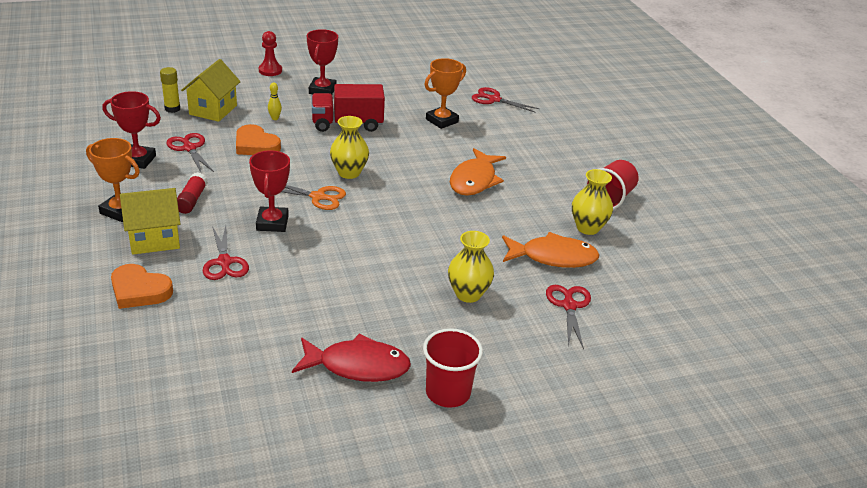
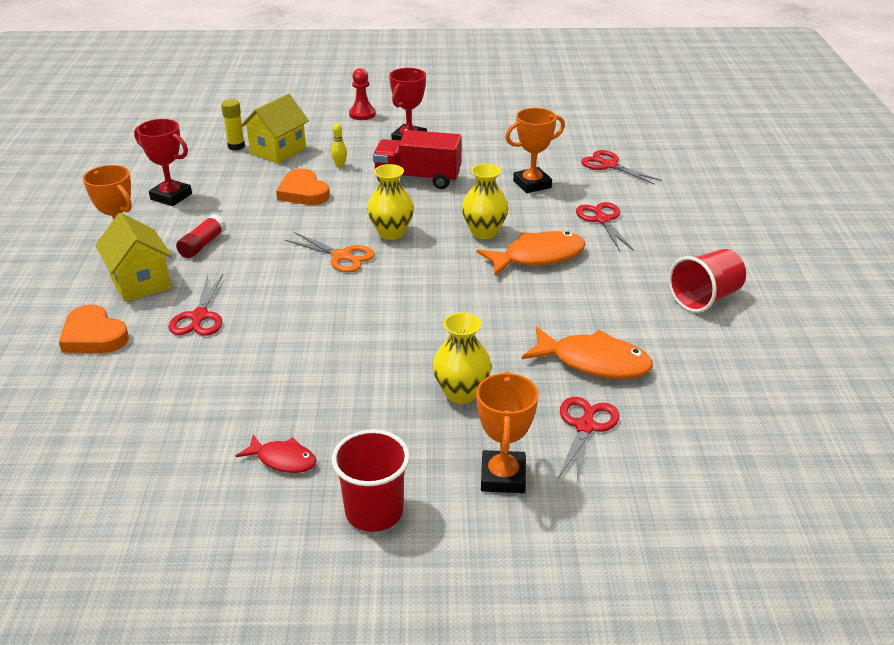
camera: 20 degrees right, 0 degrees up
yellow house [120,188,180,255] -> yellow house turned 60 degrees clockwise [95,213,172,302]
red scissors [166,133,214,172] -> red scissors moved to [576,202,634,251]
red trophy [249,150,290,232] -> none
red fish [292,333,411,382] -> red fish [236,435,317,473], size x0.57
orange fish [450,148,506,196] -> orange fish turned 150 degrees counterclockwise [477,231,586,276]
yellow vase [572,169,613,235] -> yellow vase moved to [462,164,508,239]
none -> orange trophy [476,371,539,493]

